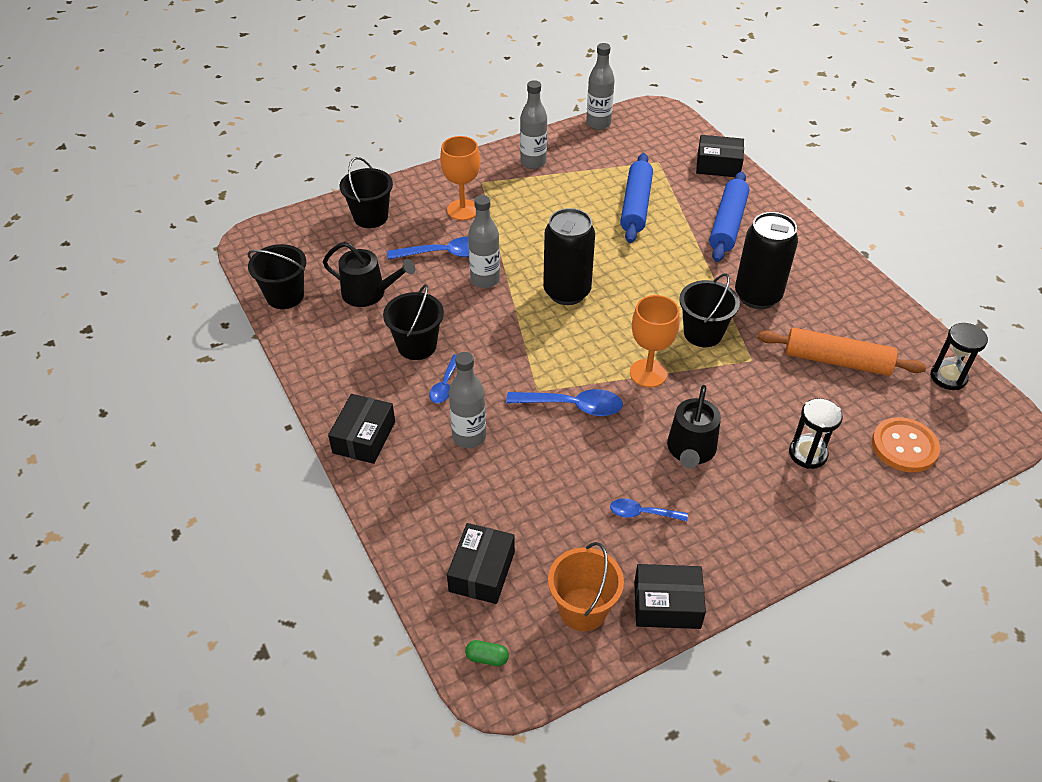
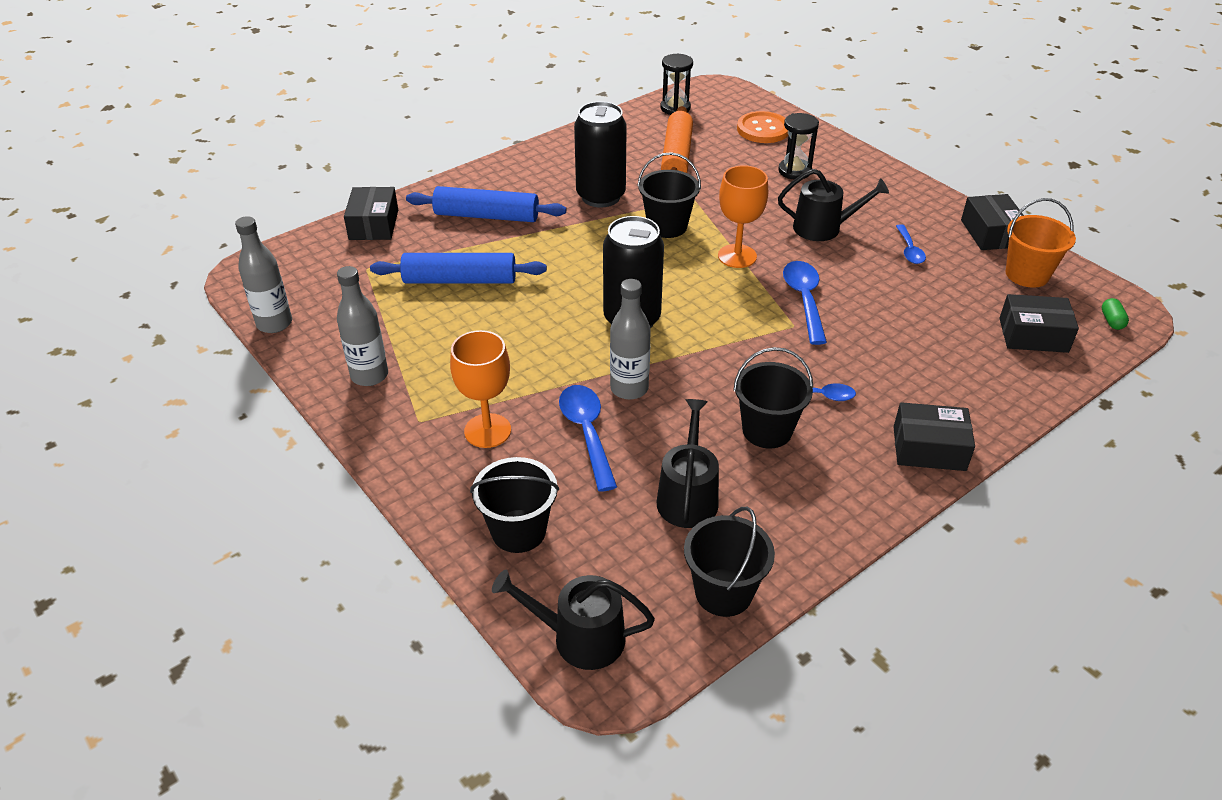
camera: 100 degrees left, 5 degrees down
grey bottle [449,352,486,448] -> none
none -> black watering can [492,570,655,670]

